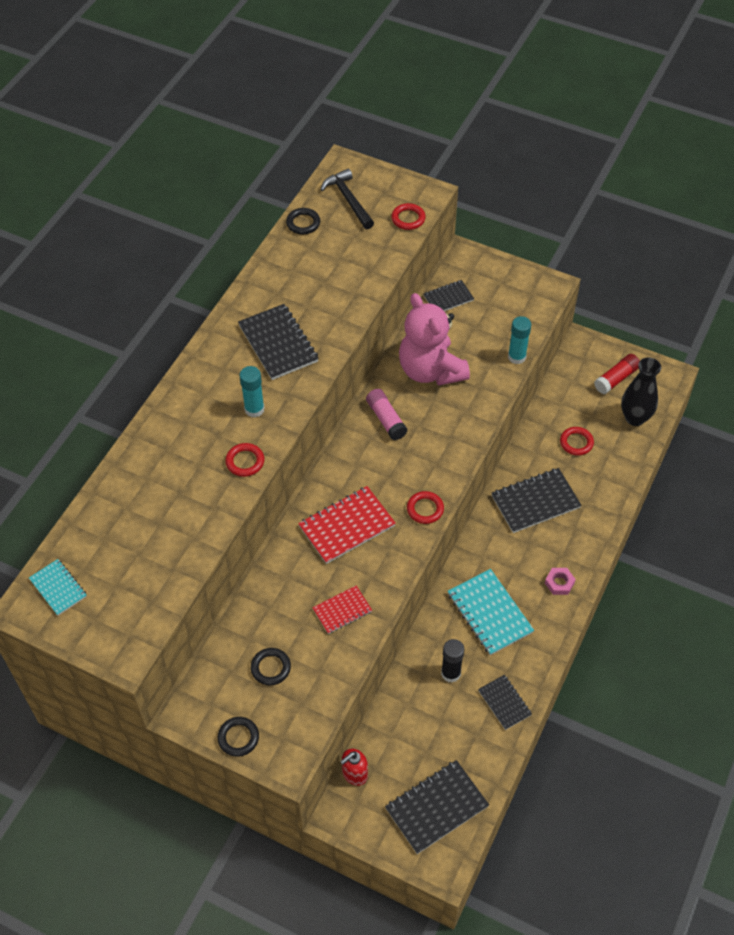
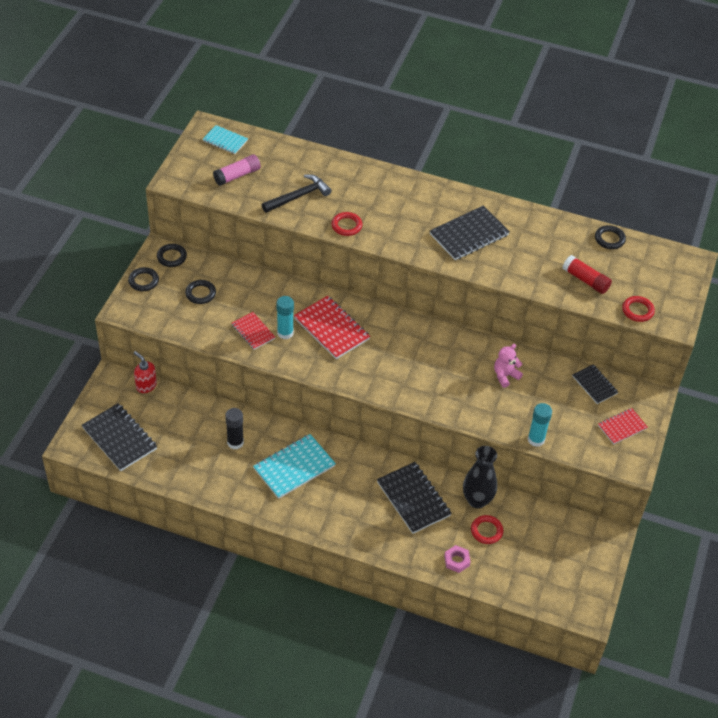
camera: 80 degrees right, 5 degrees down
turquoise notebook [29,559,87,616] -> turquoise notebook turned 75 degrees clockwise [203,125,248,154]
turquoise glue stick [240,366,265,418] -> turquoise glue stick moved to [277,296,294,339]
black hammer [321,169,374,229] -> black hammer moved to [262,174,332,213]
pink glue stick [366,389,407,440] -> pink glue stick moved to [213,154,261,186]
pink teddy bear [399,293,470,386] -> pink teddy bear [494,344,523,388], size x0.45
red ring [407,491,444,524] -> none
black notebook [478,675,532,730] -> none
pink nut [545,568,576,595] -> pink nut moved to [444,545,470,573]
red glue stick [594,354,640,394] -> red glue stick moved to [563,255,612,294]
black vase [621,357,661,426] -> black vase moved to [463,446,497,509]
none -> black ring [157,244,187,267]
none -> red notebook [598,408,648,444]

